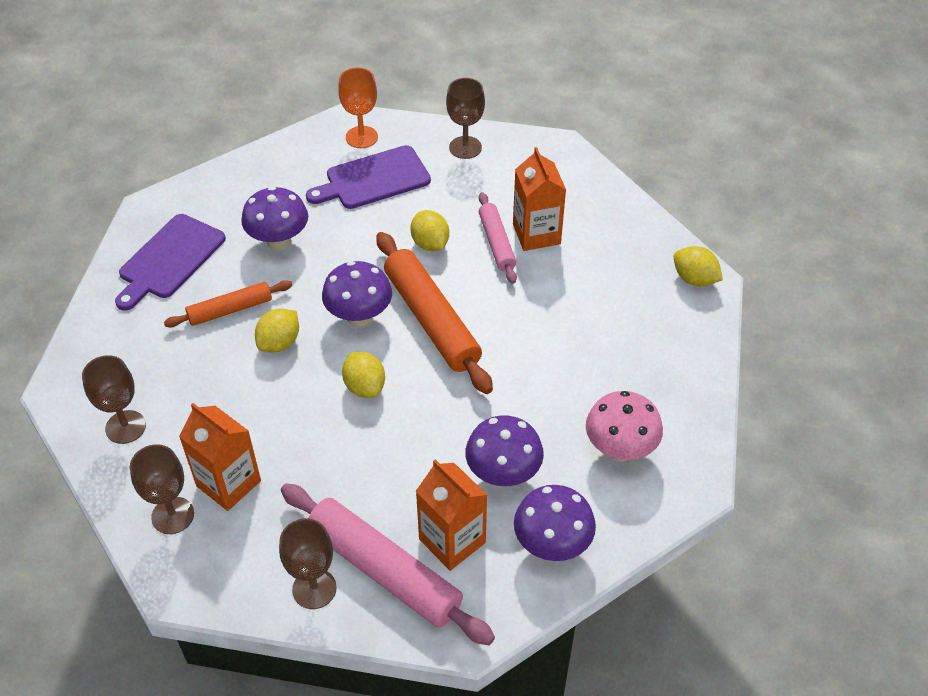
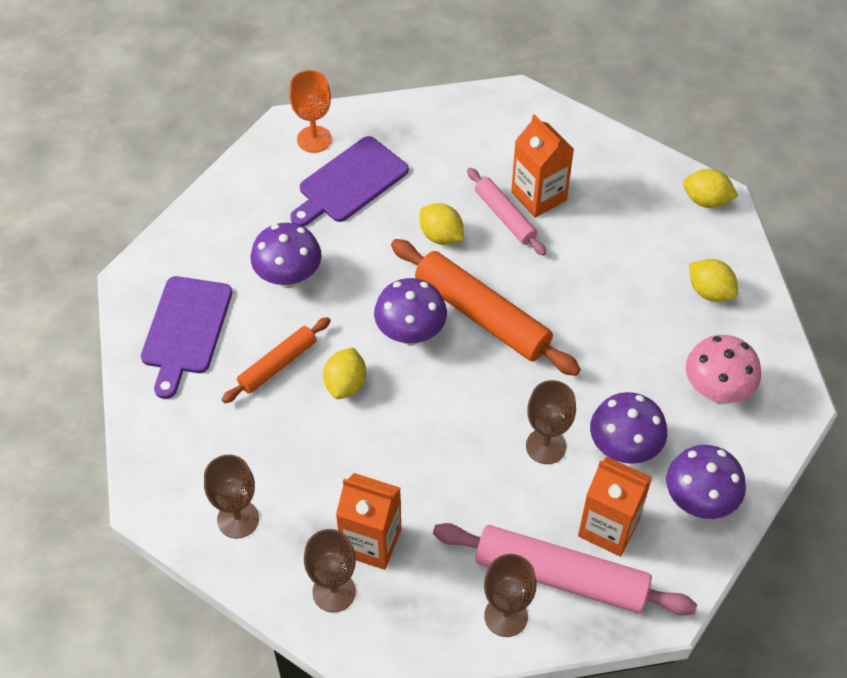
camera: 20 degrees left, 5 degrees up
yellow lemon [342,352,385,398] -> yellow lemon moved to [689,259,738,302]
brown goblet [446,78,485,159] -> brown goblet moved to [526,380,576,464]

